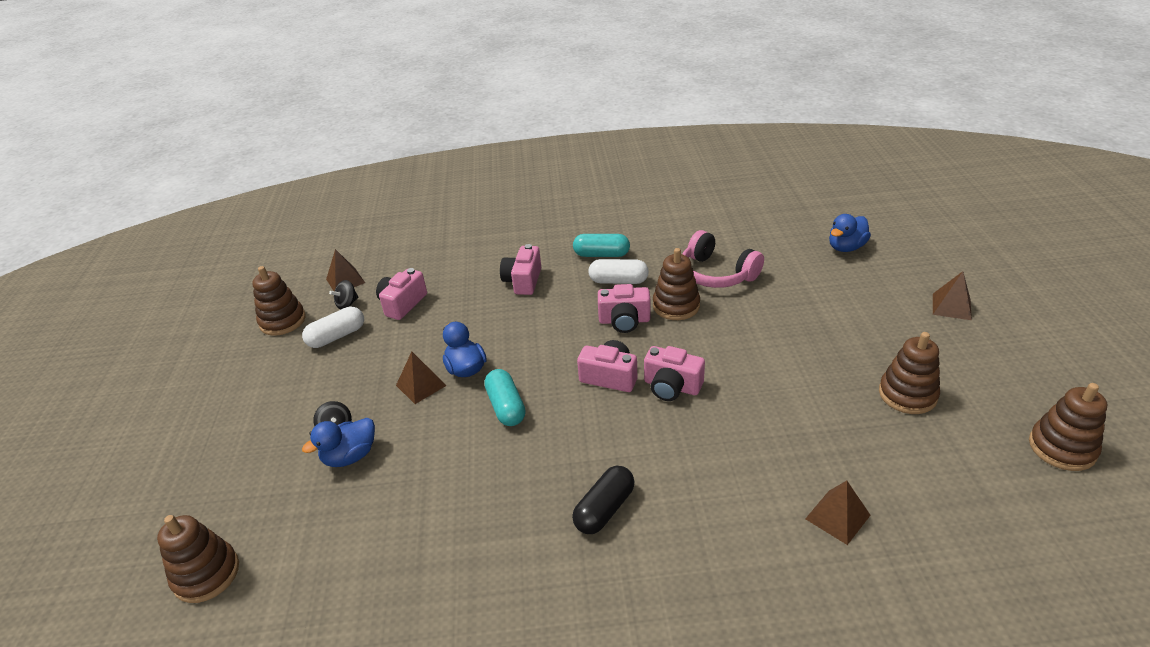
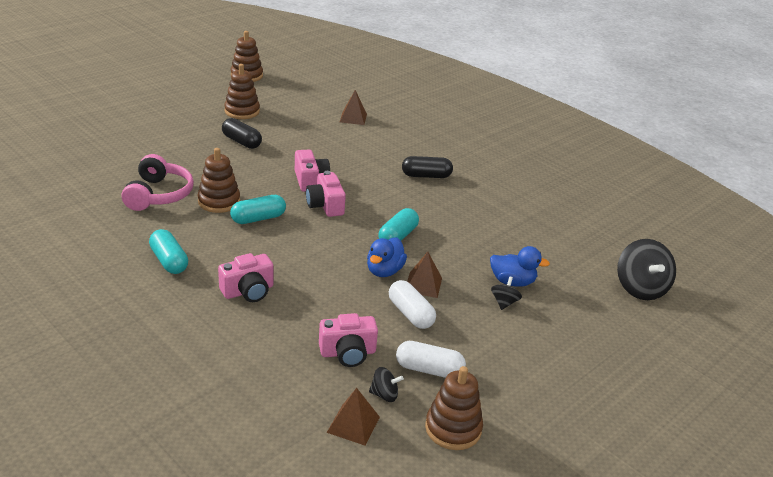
camera: 135 degrees left, 5 degrees down
brown stacking toy [157,515,239,603] -> black spinning top [617,239,676,300]
white capsule [588,259,649,284] -> white capsule moved to [389,280,436,329]
pink camera [598,284,651,333] -> turquoise capsule [230,195,286,224]
blue duck [829,214,871,252] -> none
brown pyramid [933,271,972,320] -> none
none -> black capsule [222,118,262,149]

